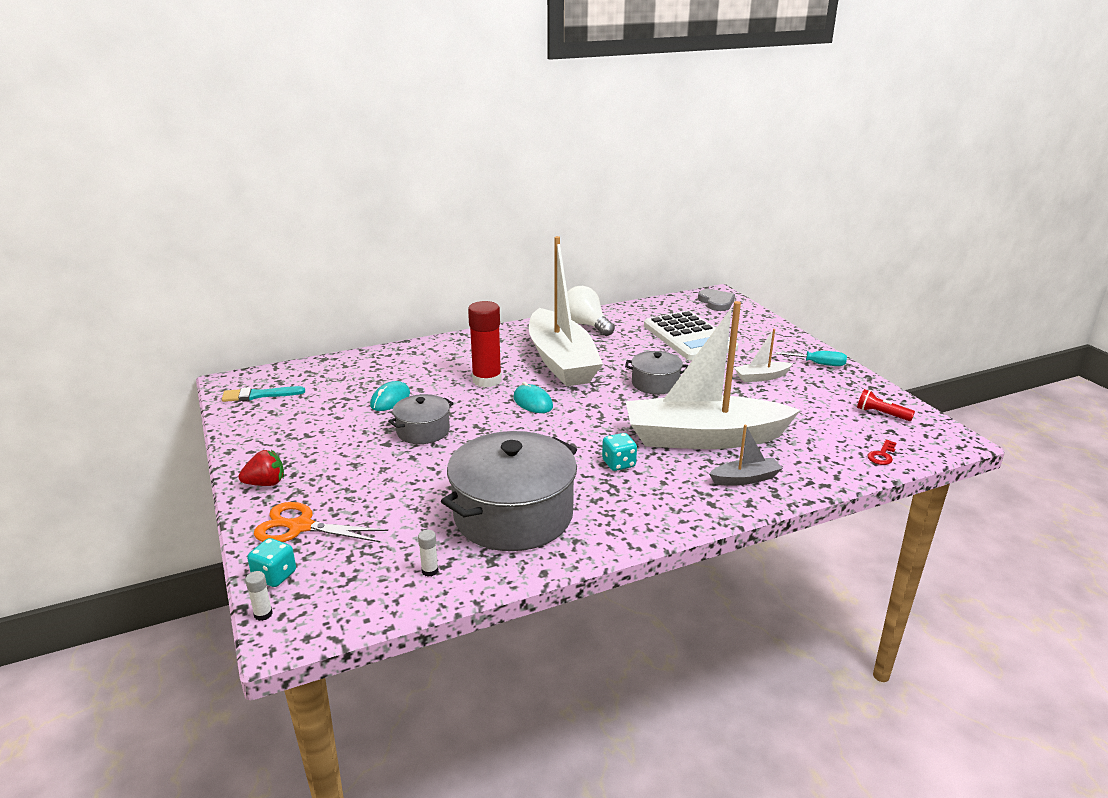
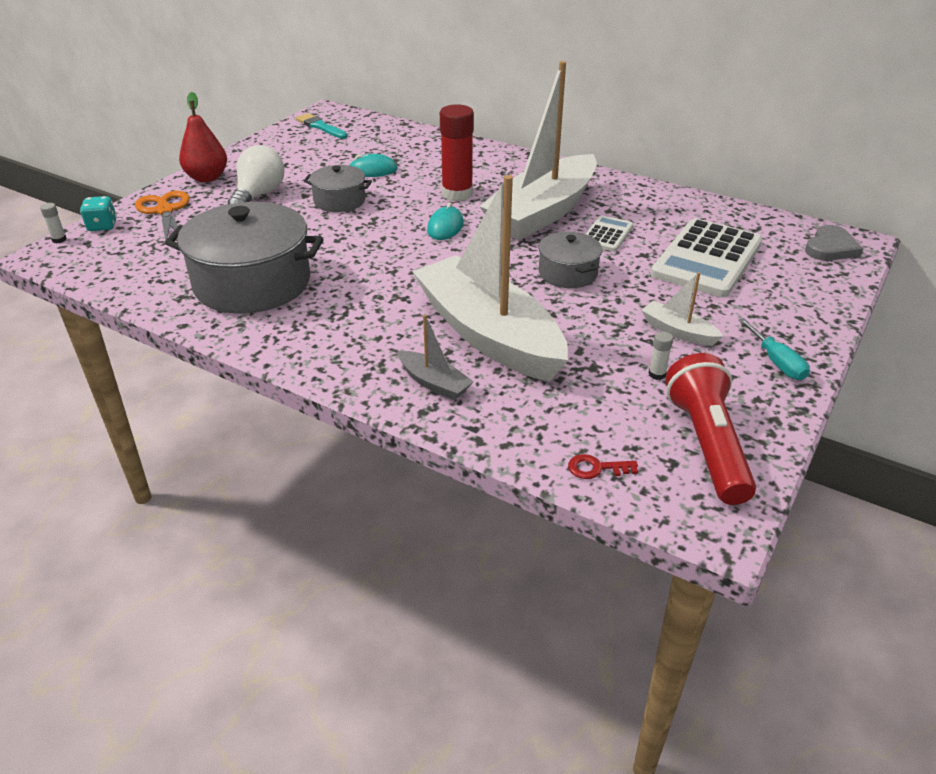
camera: 55 degrees right, 10 degrees up
red strawberry [238,450,284,486] -> red pear [179,92,227,182]
white glue stick [418,530,438,577] -> white glue stick moved to [649,332,673,380]
white light bulb [567,286,615,336] -> white light bulb moved to [228,145,285,204]
turquoise dice [602,433,637,471] -> none
red flashlight [857,389,915,421] -> red flashlight [665,353,756,505], size x2.03
none -> white calculator [586,215,633,252]

